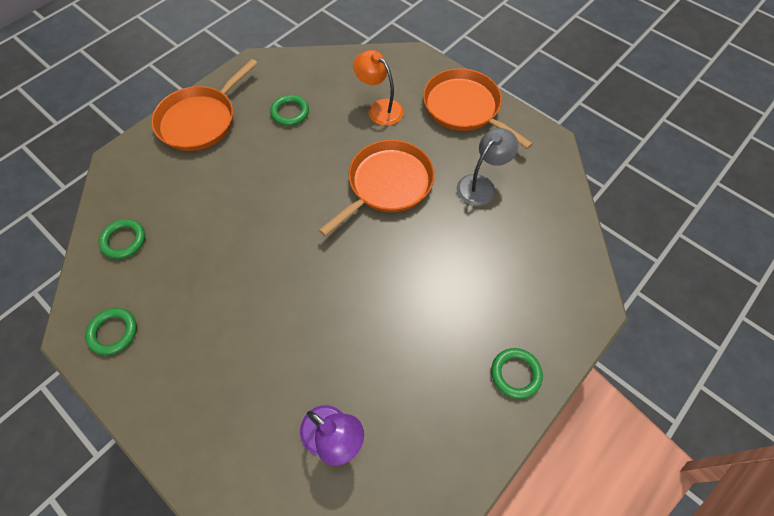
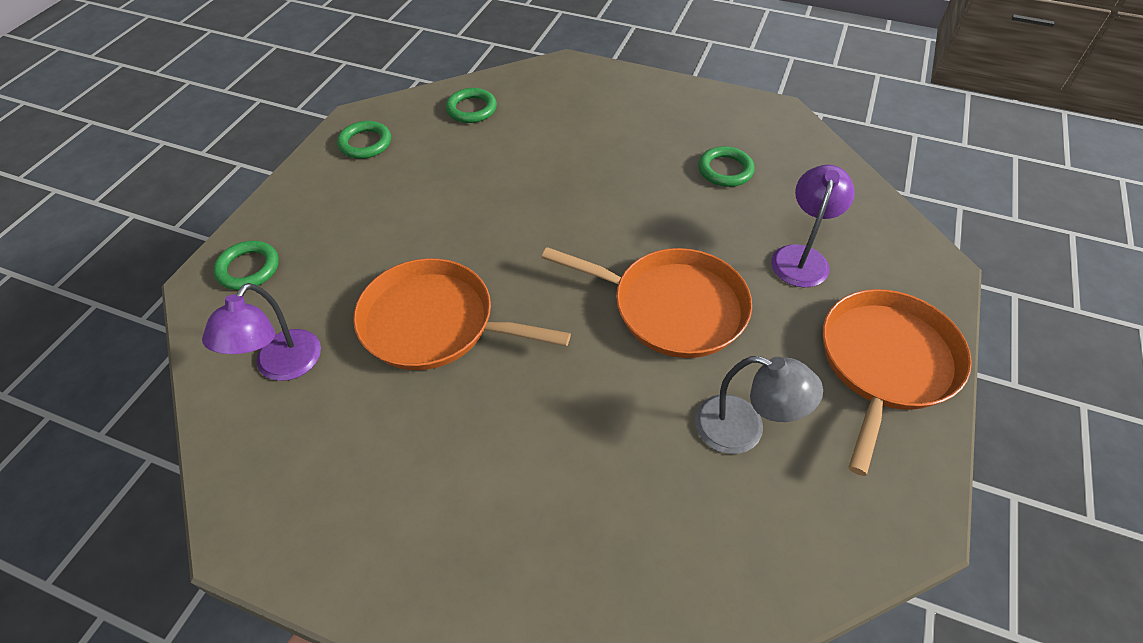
camera: 70 degrees right, 10 degrees down
orange pan [151,59,258,151] -> orange pan moved to [353,258,571,370]
orange lamp [353,50,404,126] -> purple lamp [771,165,855,287]
green ring [491,348,543,399] -> green ring moved to [213,241,279,290]

